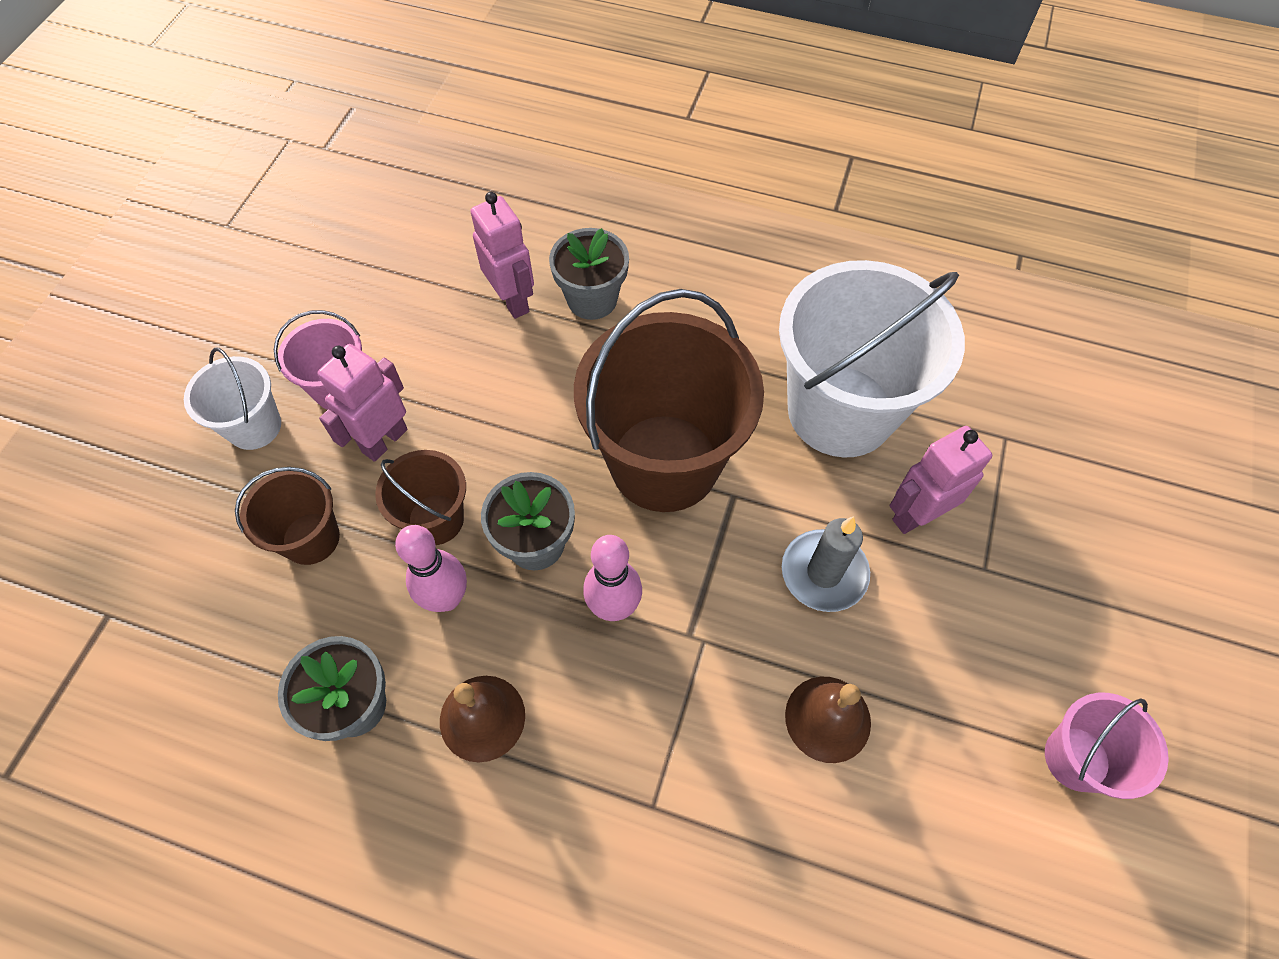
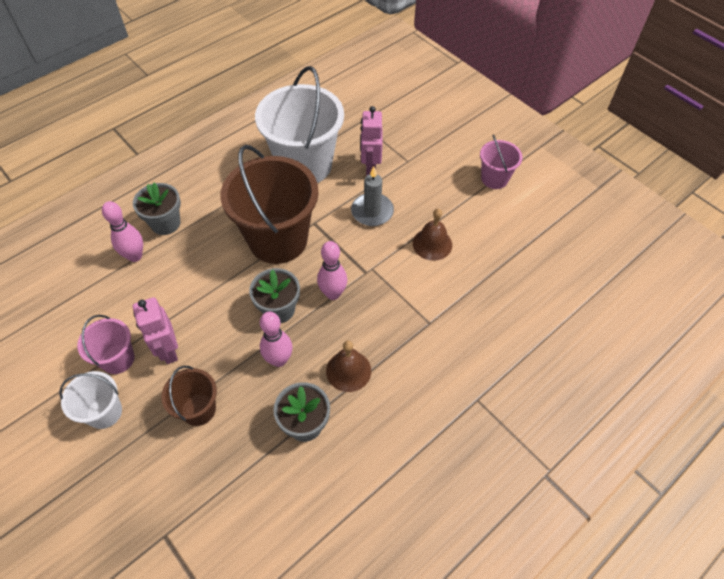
camera: 60 degrees left, 5 degrees down
brown bucket [375,450,466,545] -> none
pink robot [470,192,534,319] -> pink bowling pin [102,201,143,262]

